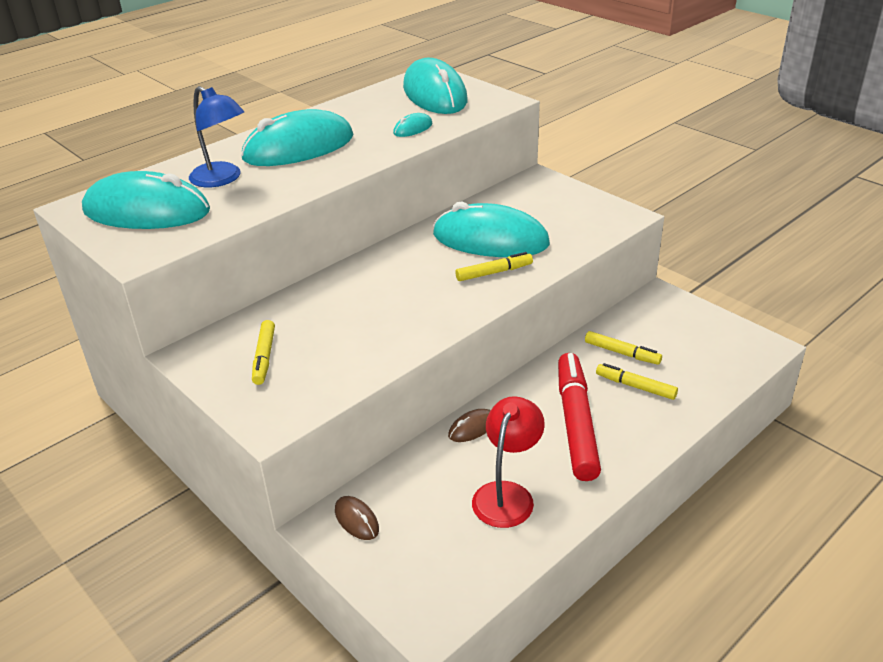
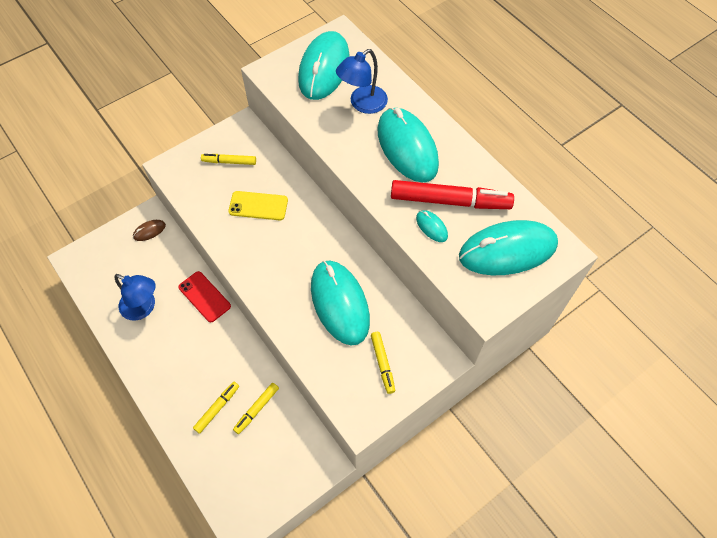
camera: 95 degrees right, 25 degrees up
turquoise mouse [433,202,550,257] -> turquoise mouse turned 45 degrees counterclockwise [311,260,370,345]
brown mouse [448,409,491,442] -> red phone [178,271,231,323]
yellow marker [456,252,533,281] -> yellow marker moved to [371,332,395,394]
red lamp [472,396,545,528] -> blue lamp [114,274,156,321]
red marker [558,353,601,481] -> red marker moved to [391,180,514,209]
none -> yellow phone [228,191,288,220]

